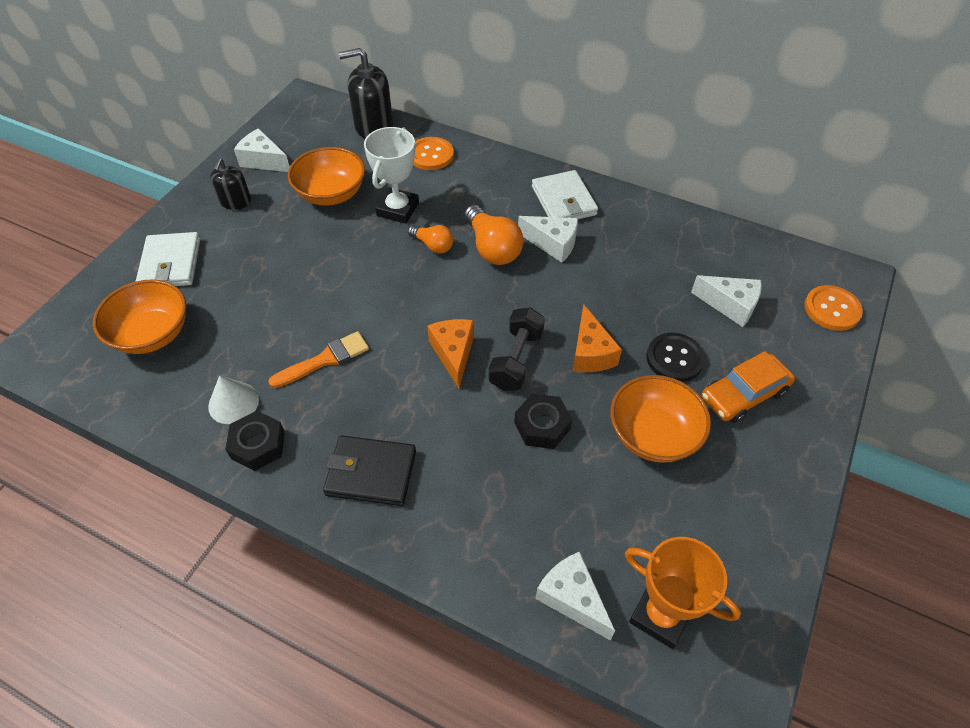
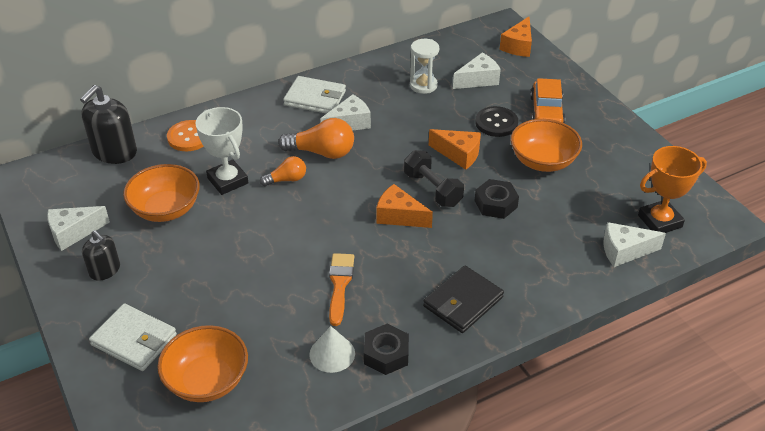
camera: 55 degrees left, 10 degrees down
orange button [804,285,863,331] -> orange cheese [500,17,532,57]
none -> white hourglass [410,39,439,94]

